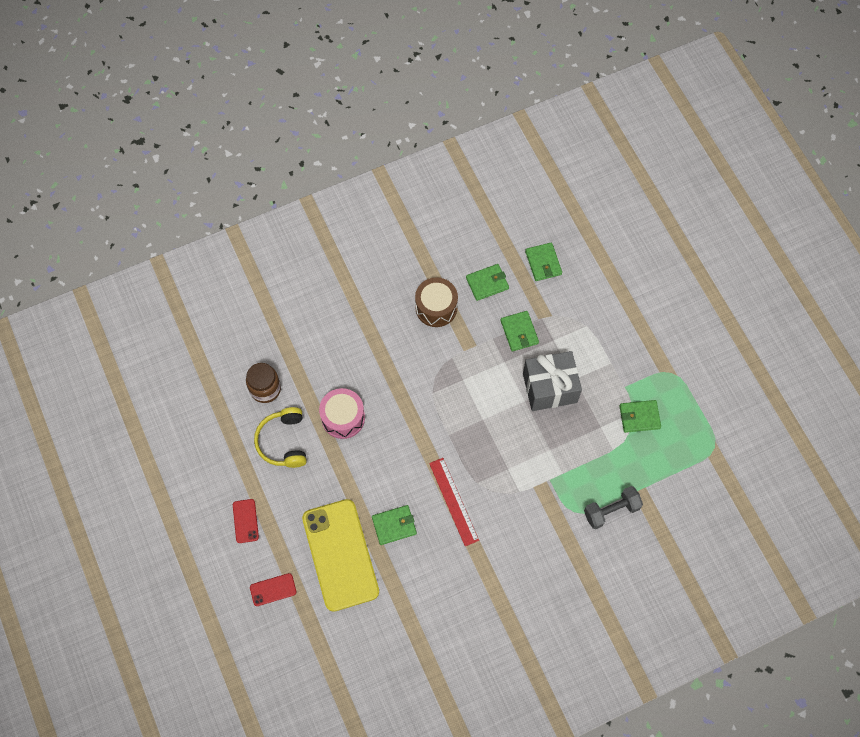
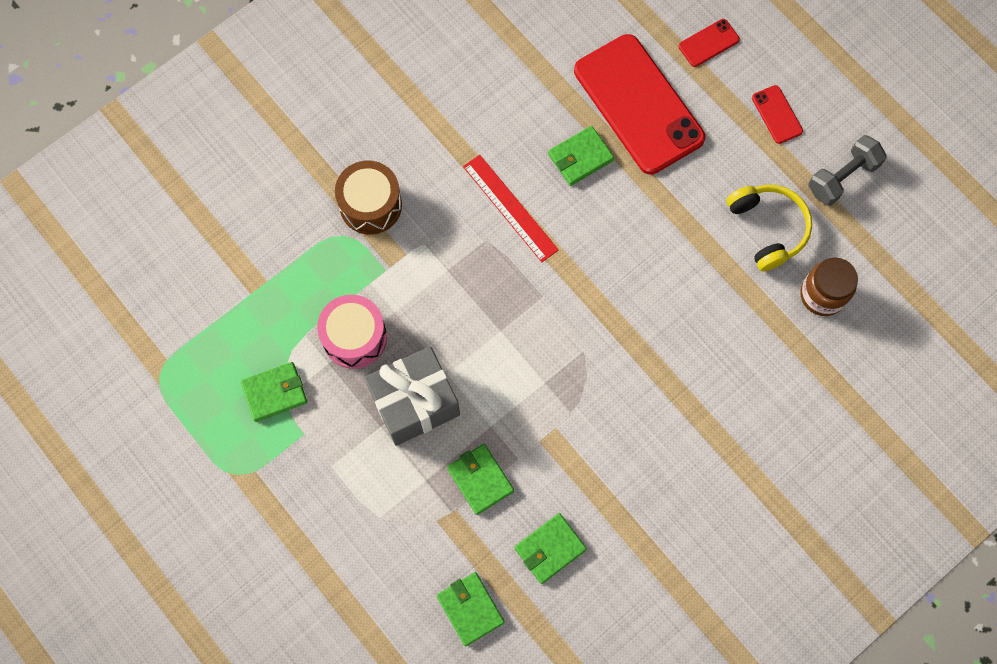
camera: 165 degrees right, 5 degrees up
yellow phone [302,499,379,612] -> red phone [574,34,705,174]
pink drum [319,388,365,439] -> pink drum moved to [317,295,387,369]
brown drum [415,277,458,327] -> brown drum moved to [335,161,402,235]
grey dumbbell [584,486,643,529] -> grey dumbbell moved to [808,135,887,206]

